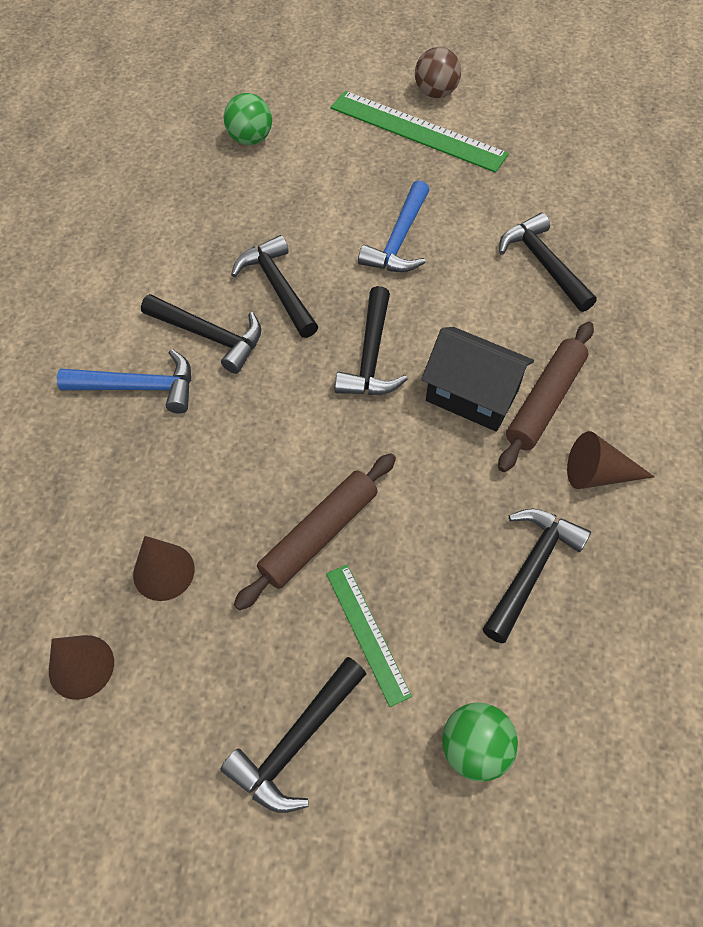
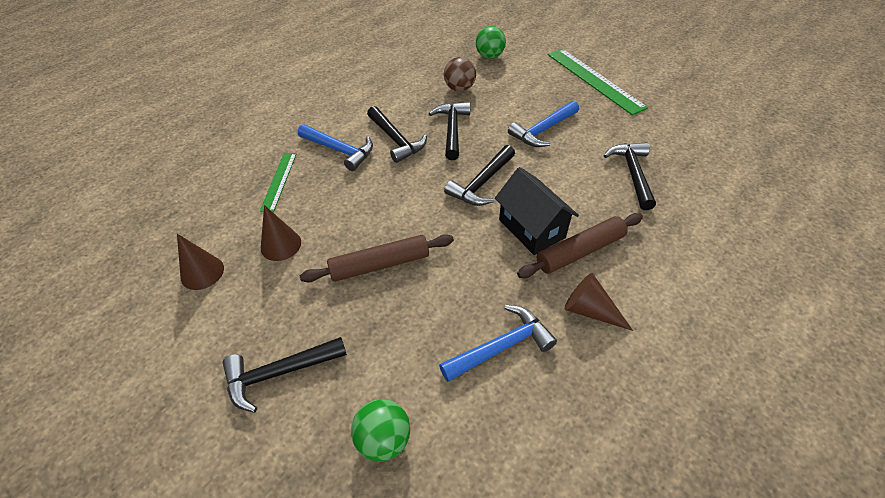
camera: 30 degrees right, 10 degrees down
green ruler [326,565,412,707] -> green ruler moved to [260,153,297,212]
brown ball [415,47,461,98] -> brown ball moved to [444,57,476,92]
black hammer [483,509,591,643] -> blue hammer [439,305,557,382]

